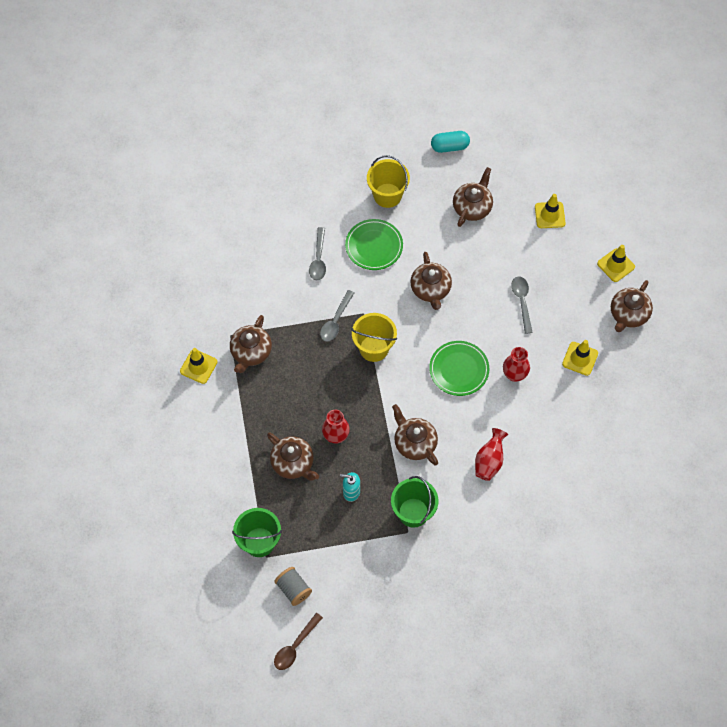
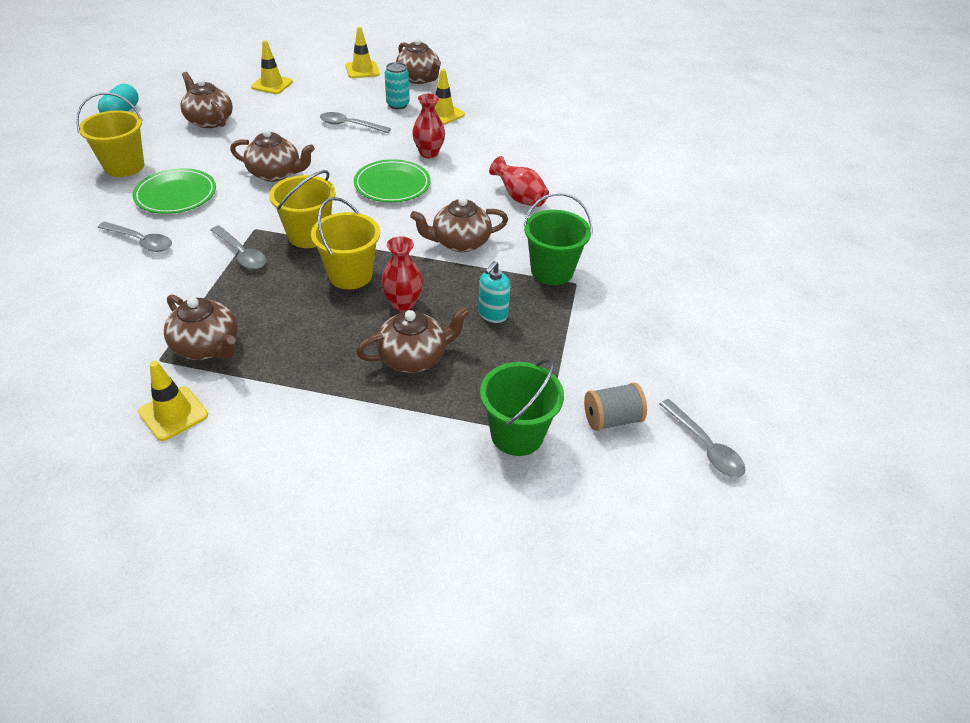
camera: 70 degrees left, 20 degrees down
brown spoon [274,613,323,670] -> grey spoon [660,399,746,477]
none -> yellow bucket [311,197,380,289]
none -> turquoise can [385,62,410,109]

